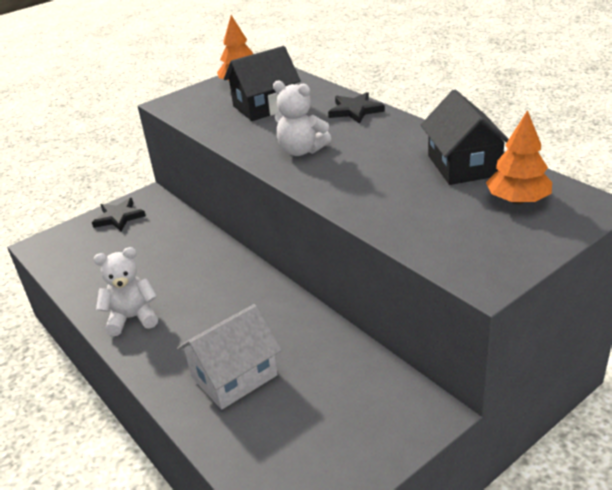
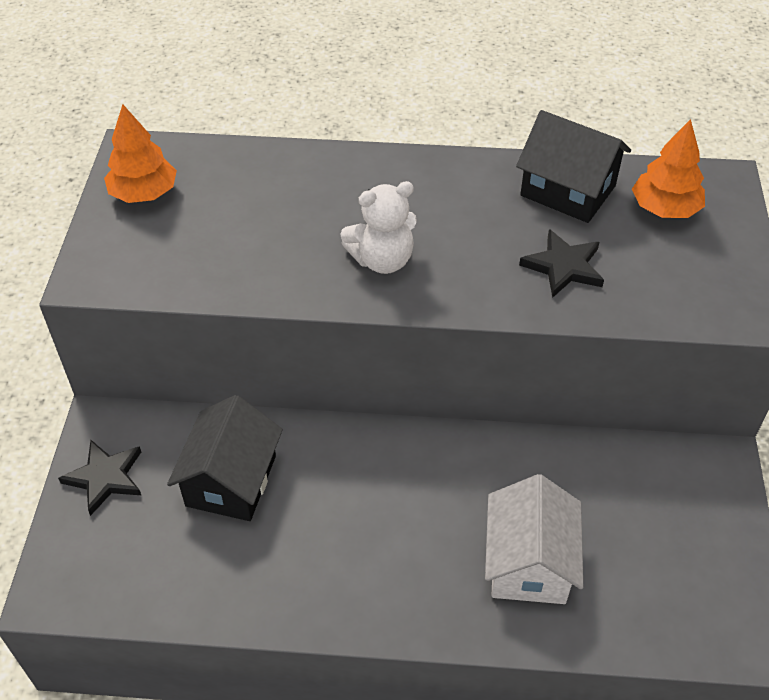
camera: 50 degrees left, 15 degrees up
white teddy bear [94,247,158,336] -> none
black house [224,46,301,121] -> black house moved to [167,395,283,521]
black star [328,92,385,124] -> black star moved to [519,229,604,298]

